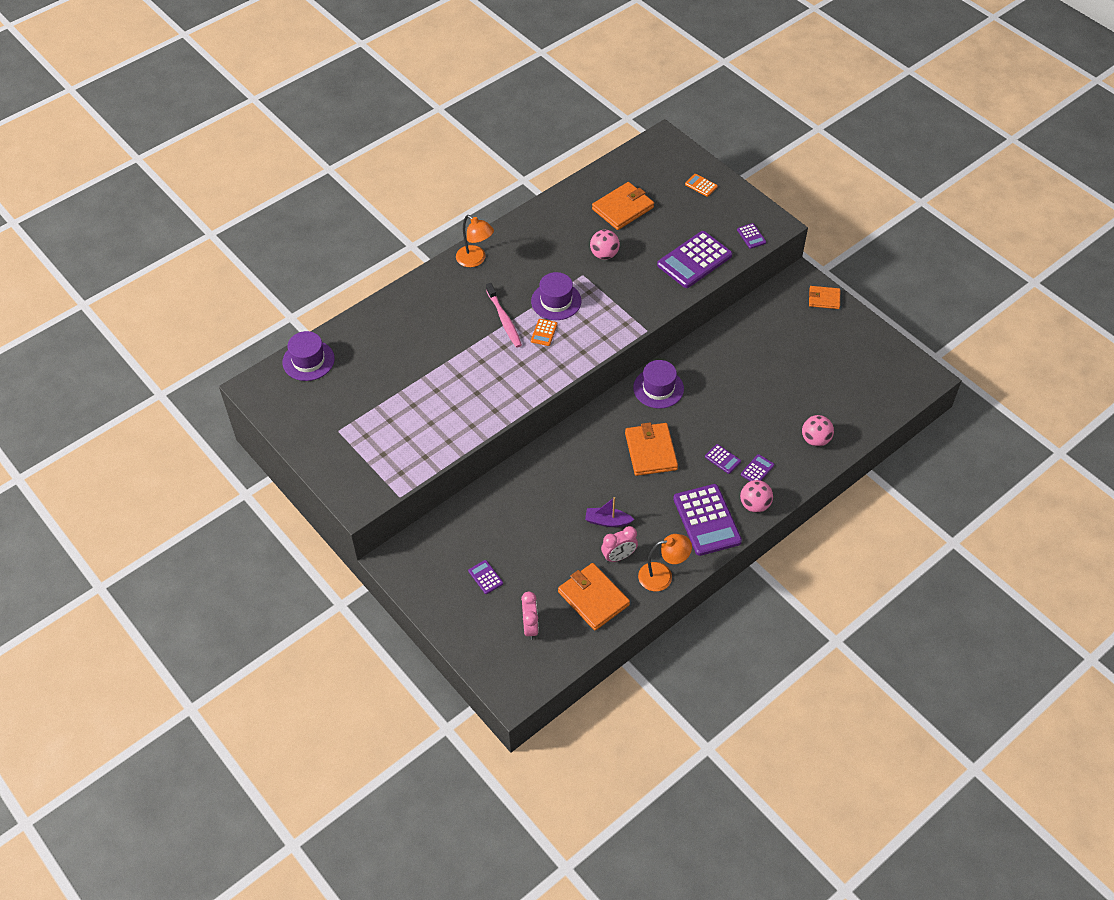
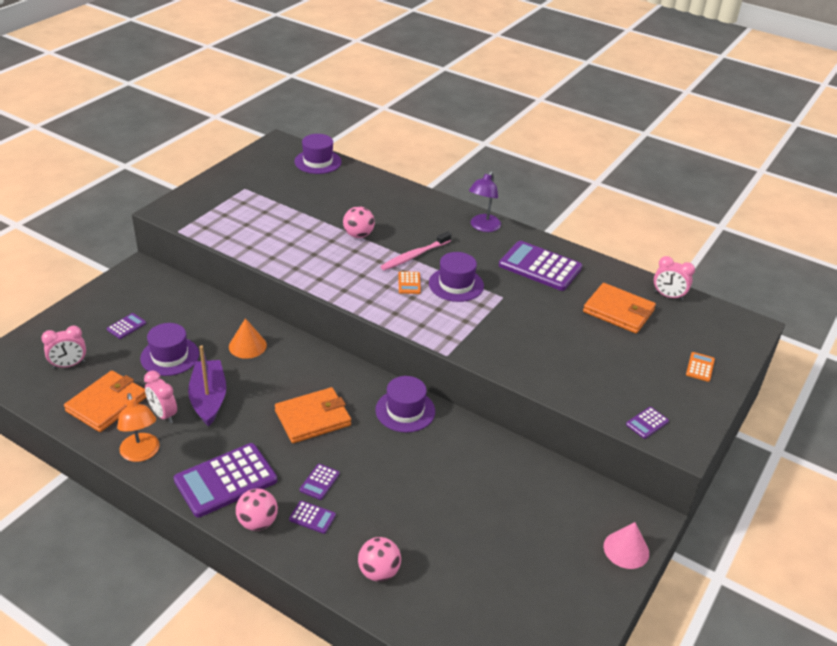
camera: 70 degrees right, 15 degrees down
orange lamp [456,215,494,267] -> purple lamp [469,171,501,232]
orange calculator [531,319,558,346] -> orange calculator turned 90 degrees counterclockwise [398,271,421,294]
purple boat [585,497,634,527] -> purple boat [188,345,226,427], size x1.60
pink ball [590,230,620,260] -> pink ball moved to [343,206,375,238]
purple calculator [657,231,732,288] -> purple calculator moved to [499,241,582,291]
orange wallet [809,286,840,309] -> pink cone [604,522,649,569]
none -> purple hat [140,323,199,376]
none -> orange cone [229,318,267,359]
none -> pink clock [654,256,695,301]

